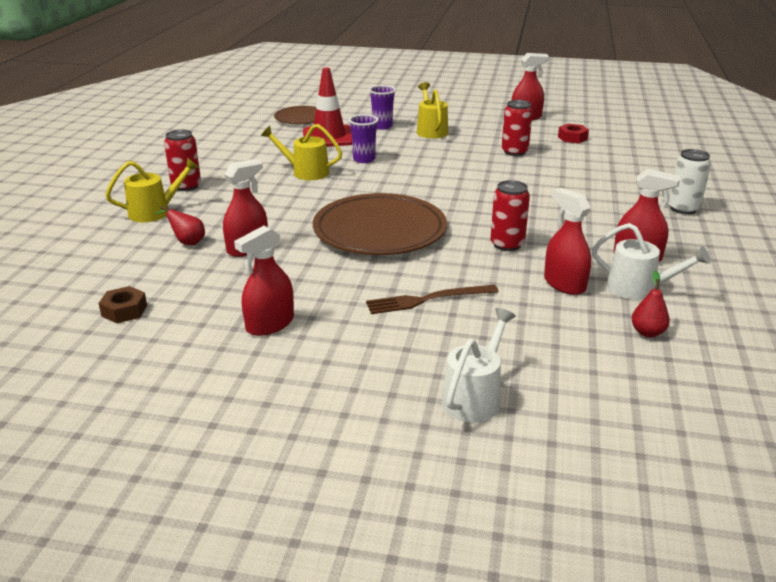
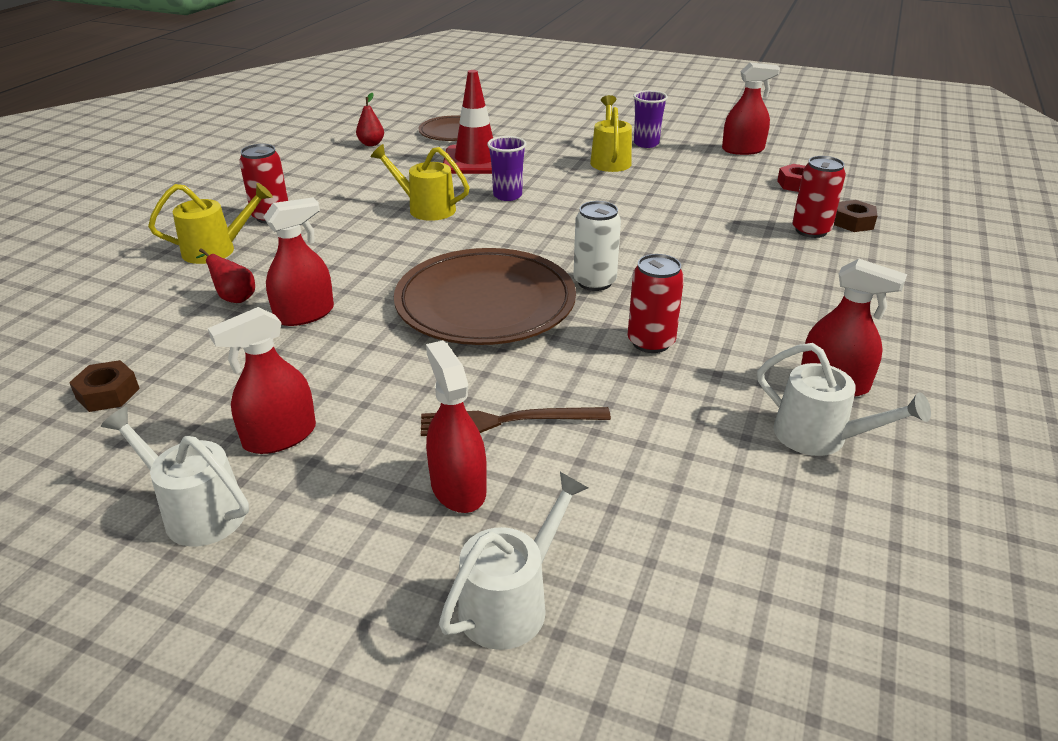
camera: 10 degrees right, 5 degrees up
purple cup [369,85,396,130] -> purple cup moved to [633,90,668,148]
red can [502,100,533,156] -> red can moved to [792,156,846,238]
red spray bottle [544,188,591,295] -> red spray bottle moved to [426,340,487,513]
red pear [631,271,670,337] -> red pear moved to [356,93,384,146]
white can [668,149,711,214] -> white can moved to [573,201,621,291]
none -> white watering can [101,407,249,547]
none -> brown nut [834,200,878,232]

